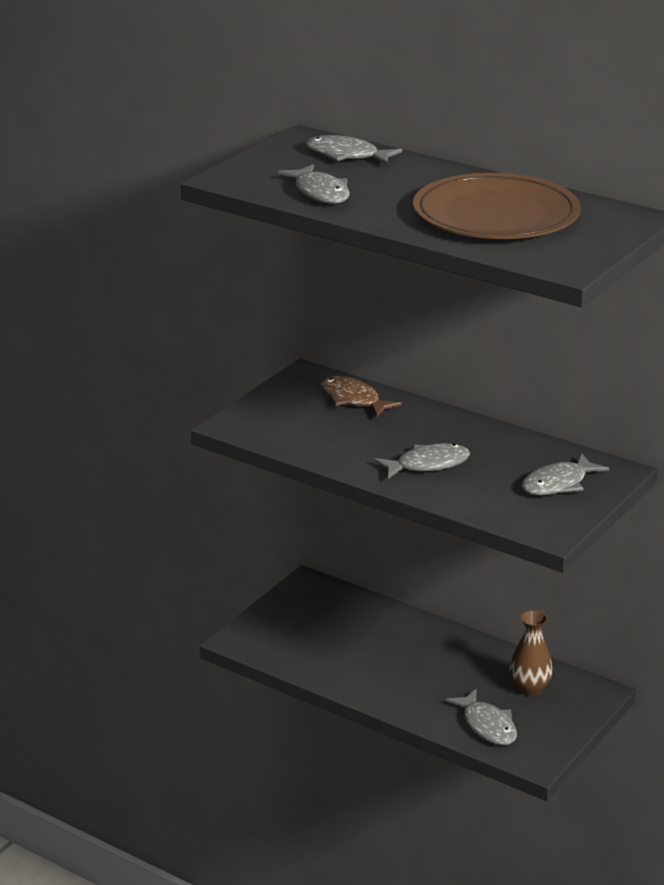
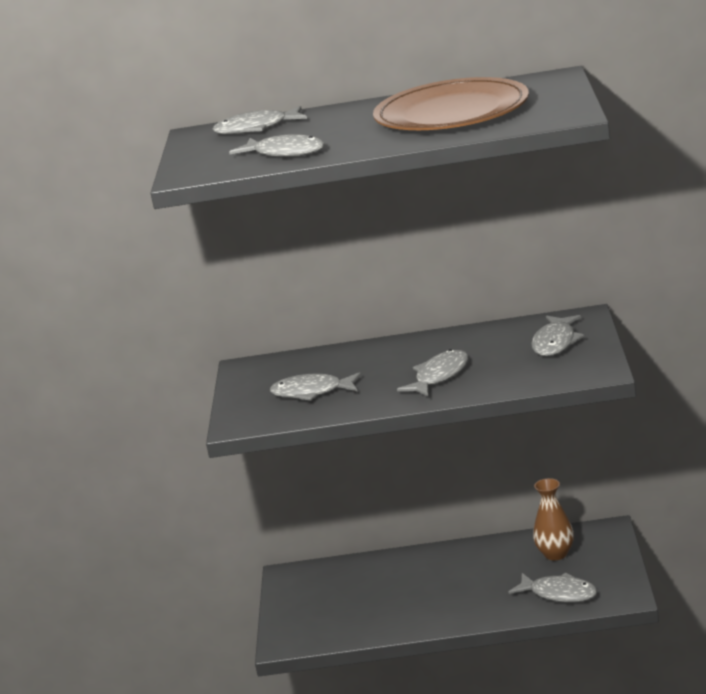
camera: 30 degrees left, 5 degrees down
brown fish [320,376,402,417] -> none
none -> grey fish [270,372,361,401]

